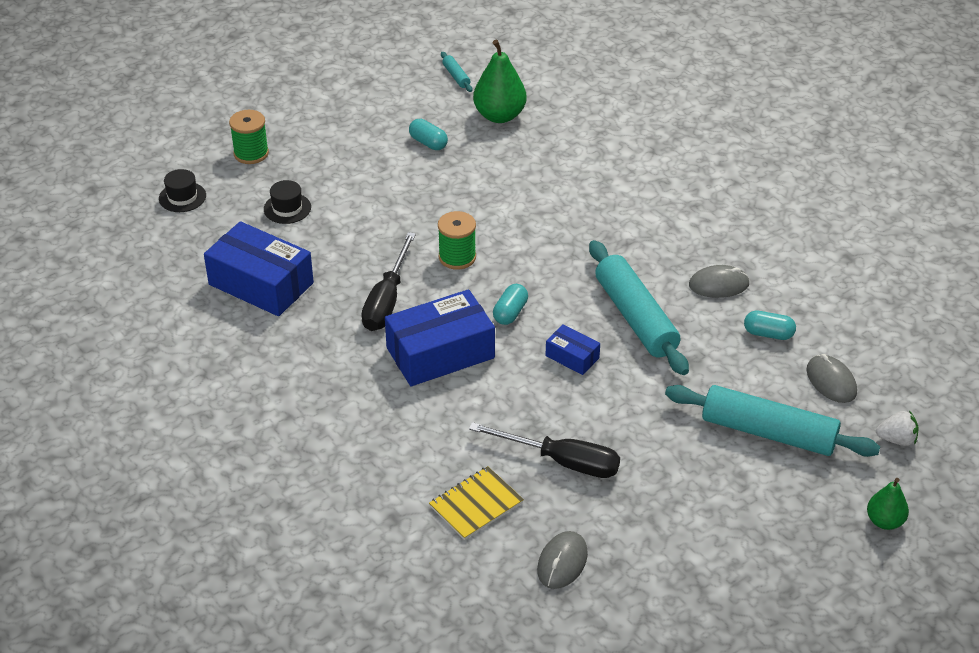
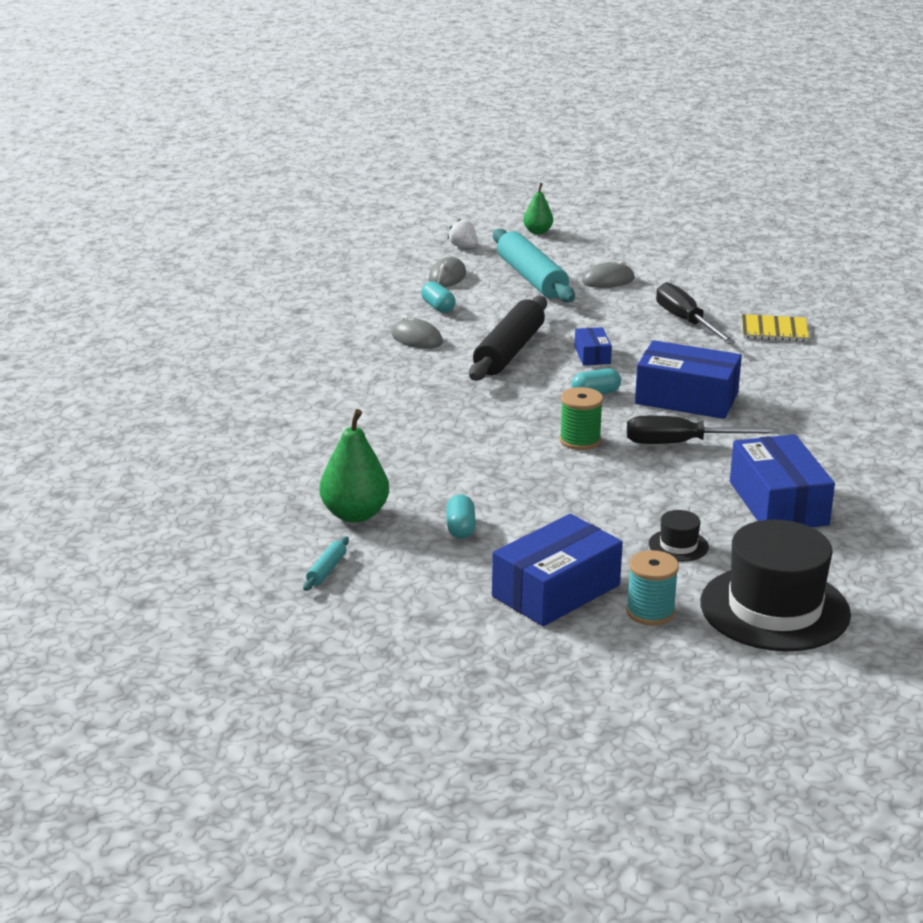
camera: 135 degrees left, 15 degrees down
black hat [159,169,206,212] -> black hat [700,520,851,651], size x2.35
green spool [229,110,269,164] -> turquoise spool [626,550,679,625]
black screwdriver [361,232,416,331] -> black screwdriver turned 150 degrees counterclockwise [627,416,780,444]
grey mouse [537,531,588,589] -> grey mouse moved to [582,261,635,288]
turquoise rolling pin [589,240,689,375] -> black rolling pin [469,296,547,381]
none -> blue box [492,514,623,626]

